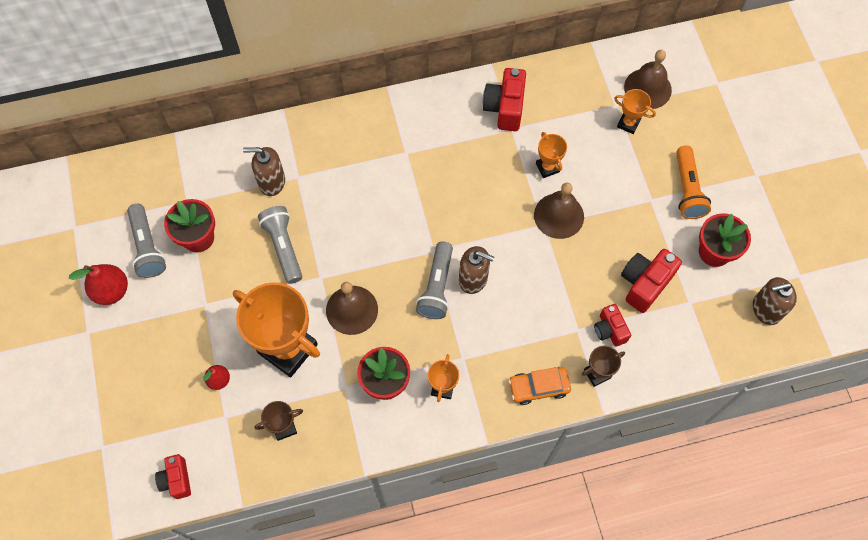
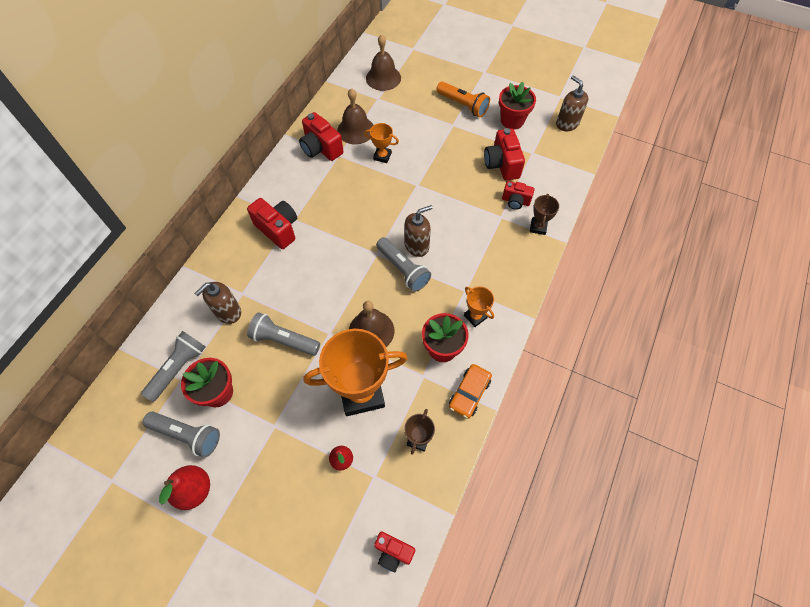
camera: 50 degrees left, 5 degrees down
orange car [509,367,571,405] -> orange car moved to [449,364,492,418]
brown bell [534,182,584,239] -> brown bell moved to [337,88,373,144]
orange trophy [614,89,656,134] -> none
brown soap dispenser [753,277,797,325] -> brown soap dispenser turned 120 degrees clockwise [556,75,588,131]
none -> grey flashlight [141,331,205,402]
none -> red camera [247,198,297,249]

